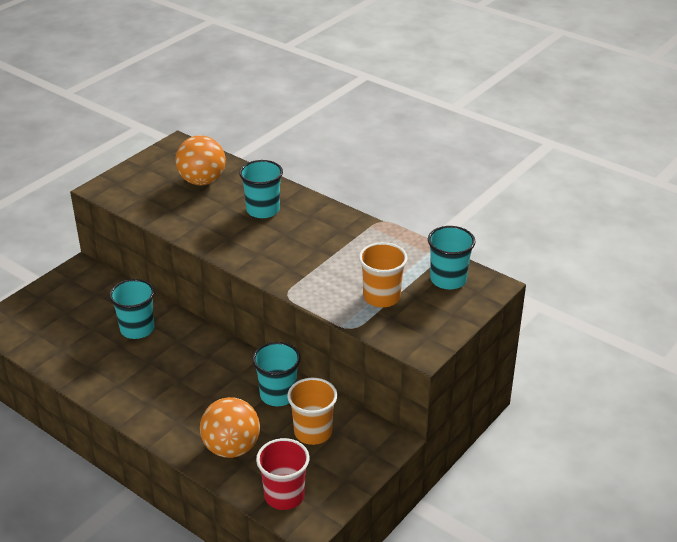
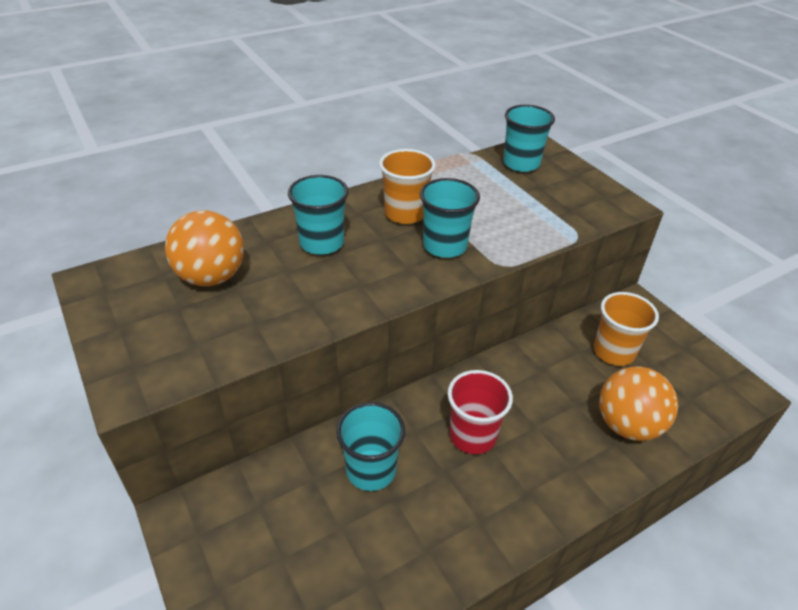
camera: 70 degrees left, 5 degrees up
turquoise cup [252,342,301,406] -> turquoise cup moved to [420,178,480,258]
red cup [256,438,310,510] -> red cup moved to [448,370,513,454]
orange cup [359,242,408,307] -> orange cup moved to [379,149,436,224]

